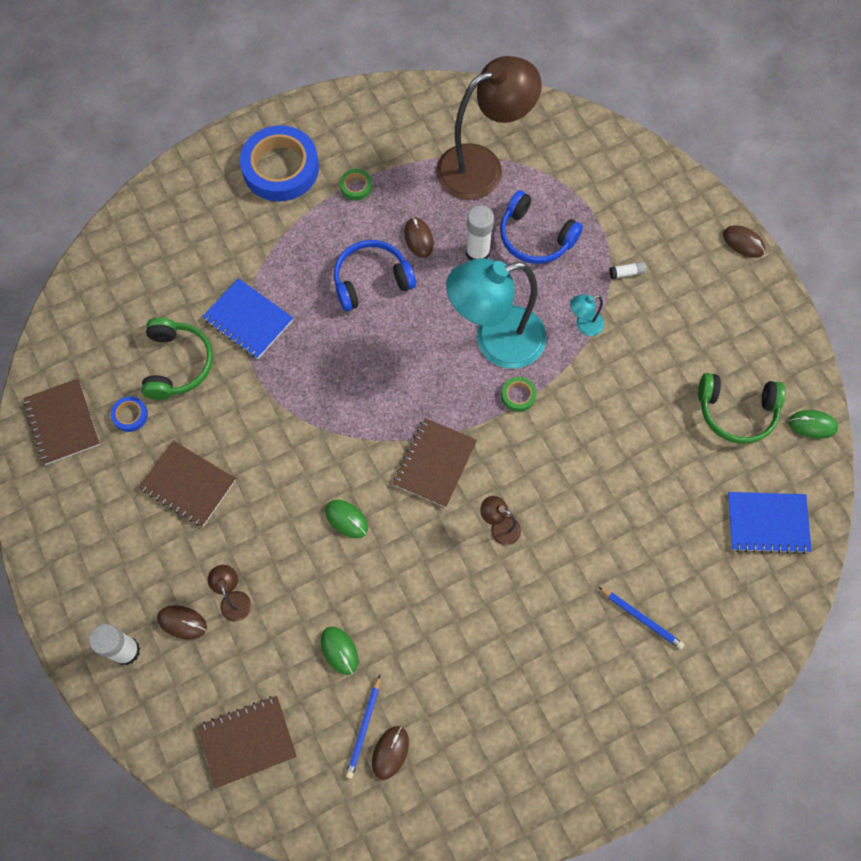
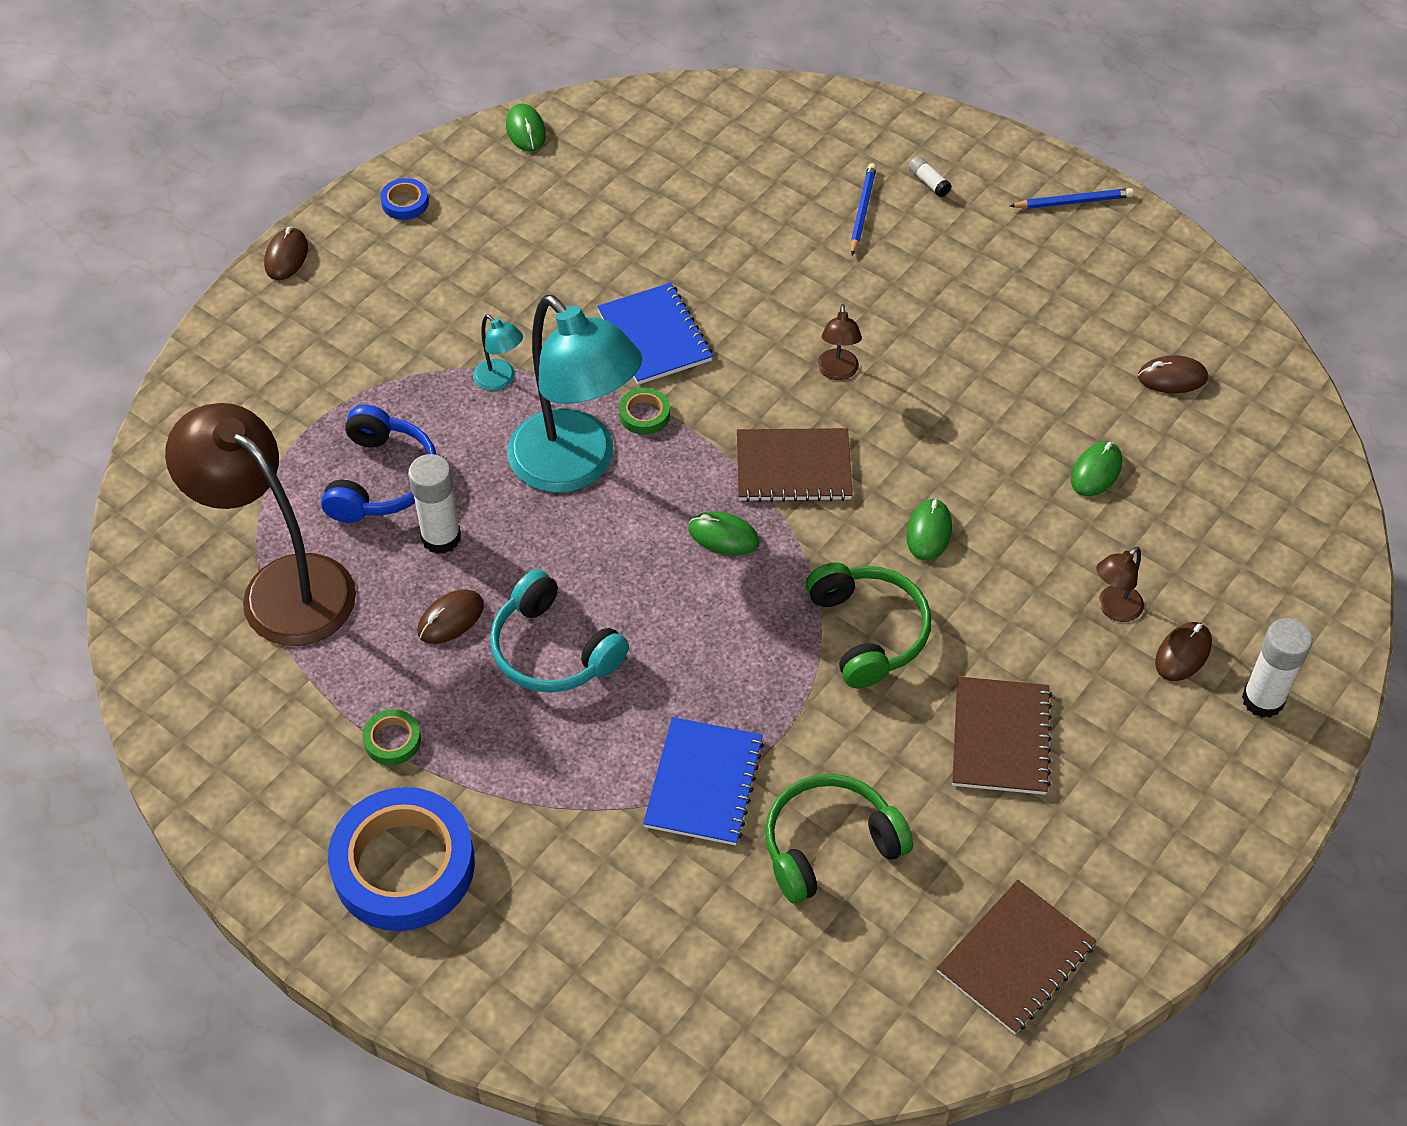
camera: 115 degrees left, 15 degrees down
blue tape [111,396,148,432] -> blue tape moved to [380,178,429,220]
brown mouse [157,605,207,639] -> brown mouse turned 45 degrees clockwise [1155,622,1212,681]
brown notebook [197,696,297,788] -> none
blue headphones [334,240,416,311] -> turquoise headphones [490,569,629,693]
blue pencil [346,675,380,779] -> blue pencil moved to [1010,188,1134,209]
white glue stick [610,262,646,279] -> white glue stick moved to [909,156,952,197]
green headphones [698,373,785,444] -> green headphones moved to [806,563,931,688]
blue notebook [728,492,812,554] -> blue notebook moved to [597,283,713,385]
none -> green mouse [688,511,760,556]

